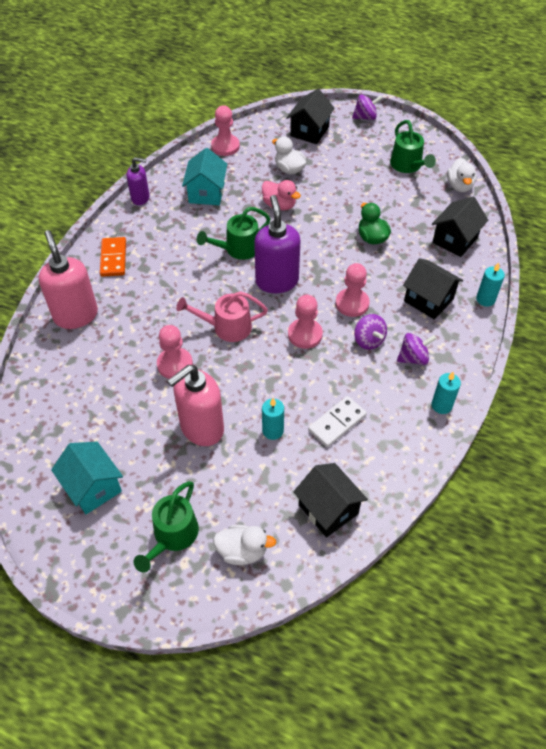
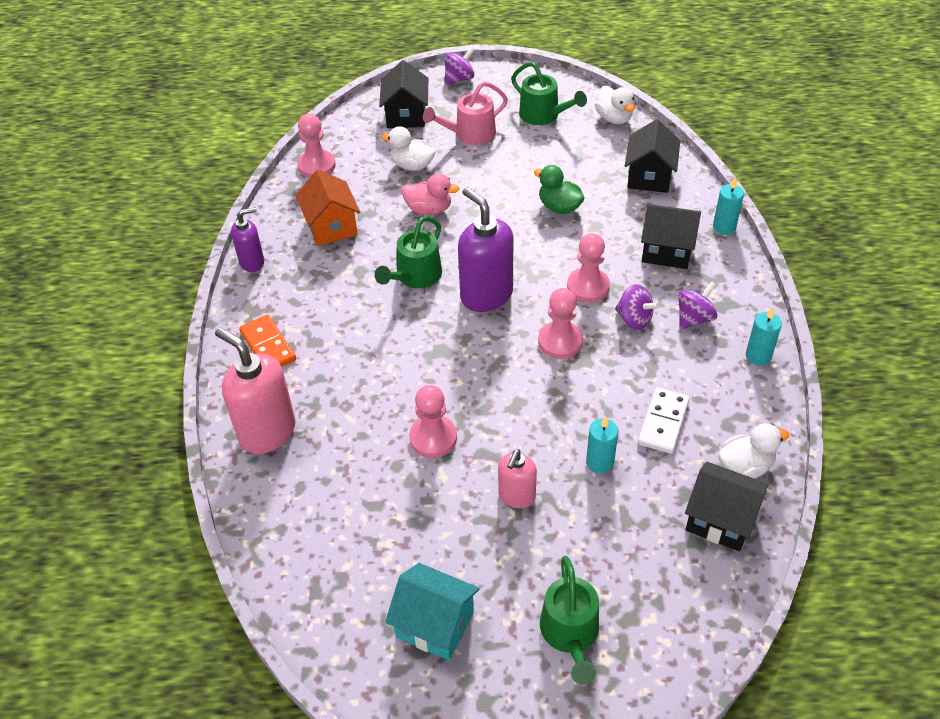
camera: 25 degrees left, 5 degrees down
pink soap dispenser [167,365,224,446] -> pink soap dispenser [498,449,537,508], size x0.57
pink watering can [176,291,268,342] -> pink watering can moved to [423,81,508,145]
turquoise house [182,148,227,205] -> orange house [296,169,360,246]
white duck [213,525,276,565] -> white duck moved to [719,423,789,478]

